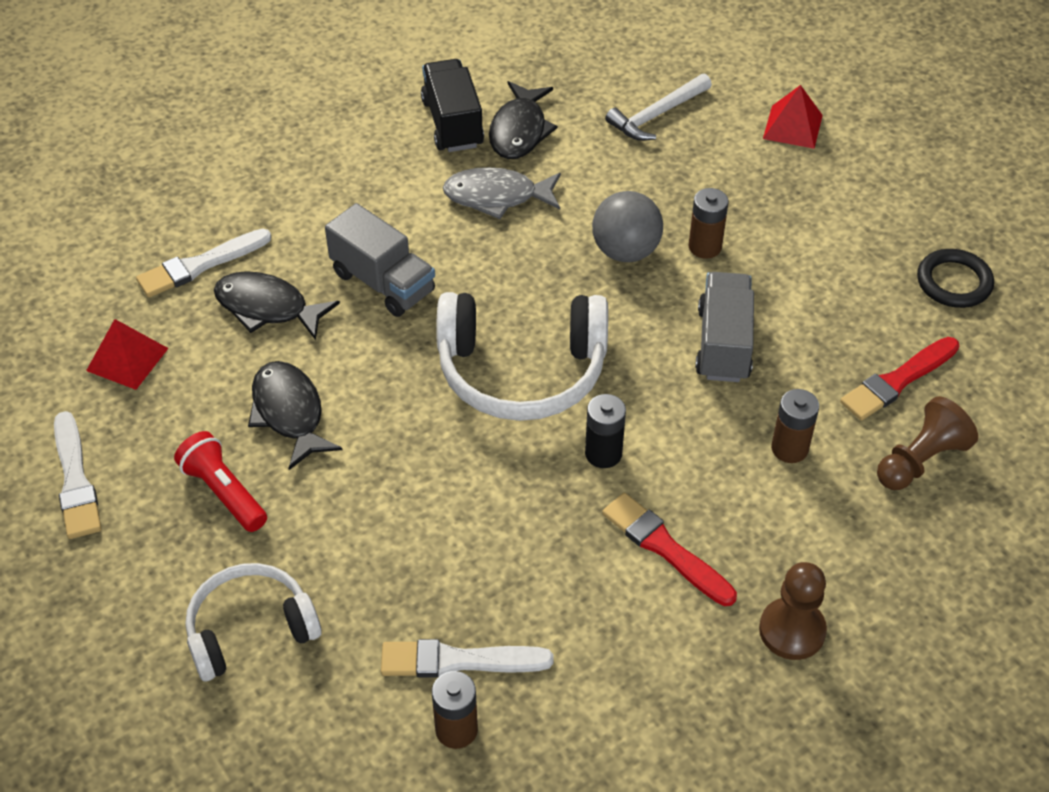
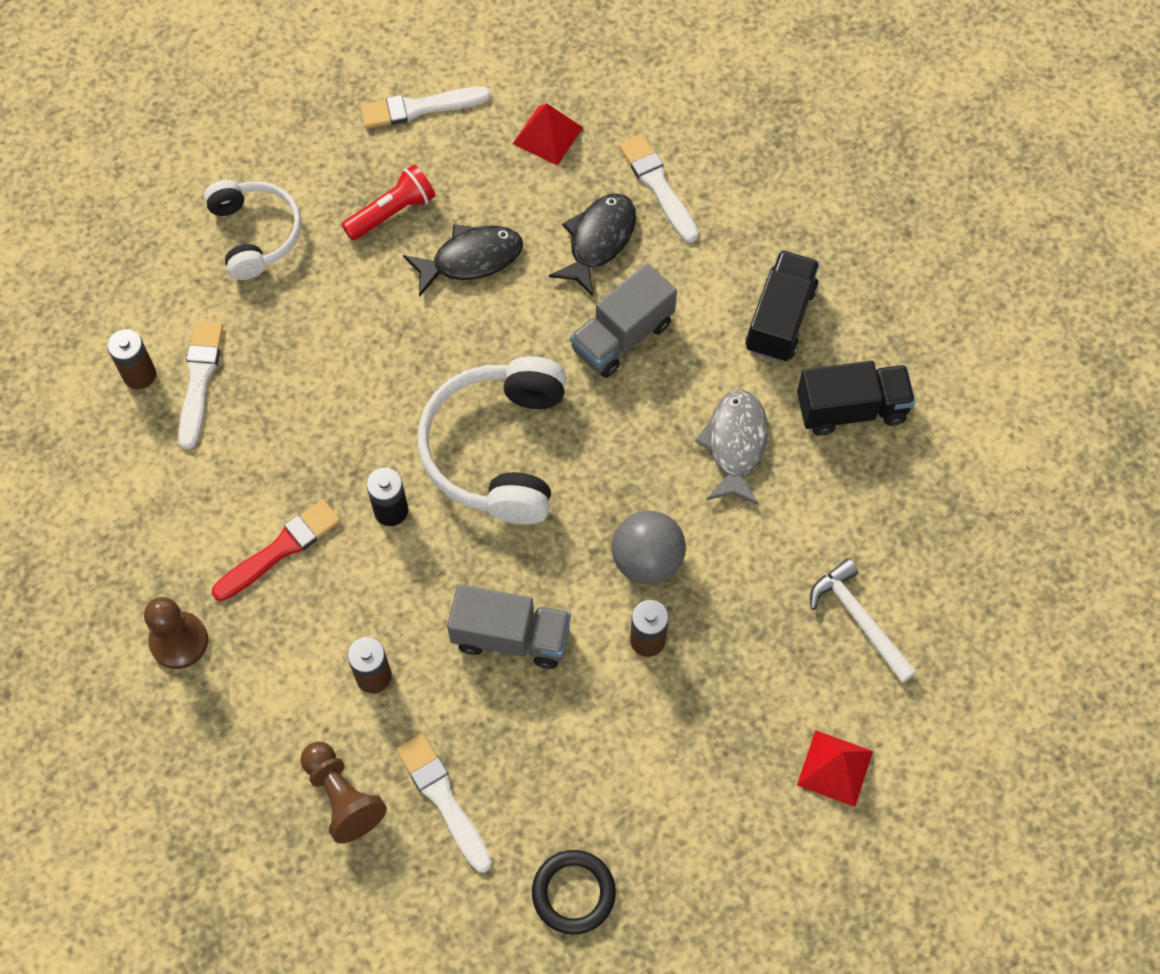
camera: 95 degrees right, 15 degrees up
black fish [489,81,558,159] -> none
red brush [840,337,959,421] -> white brush [396,733,492,873]
none -> black truck [745,250,820,362]

